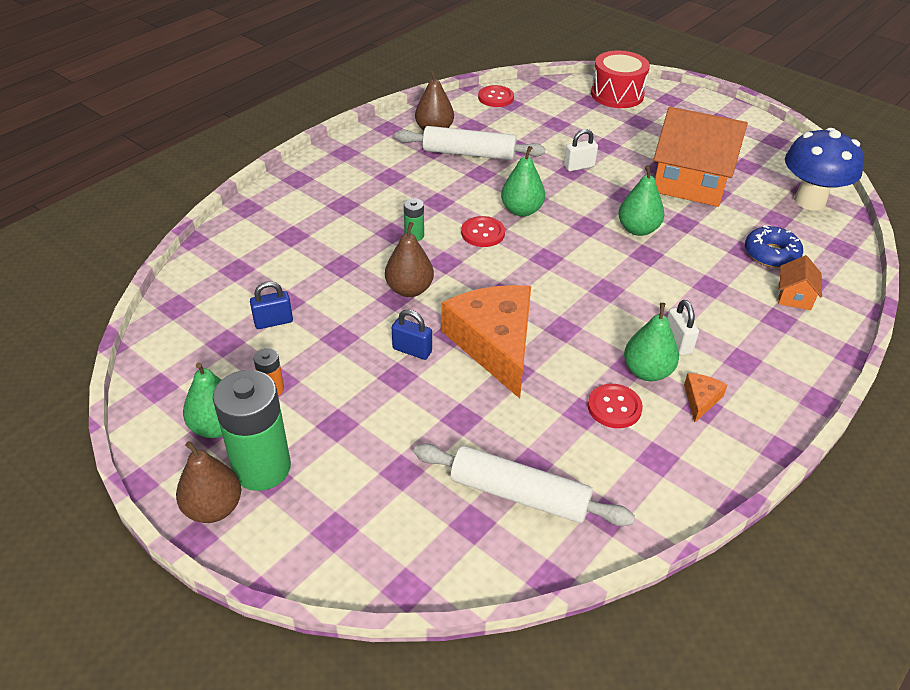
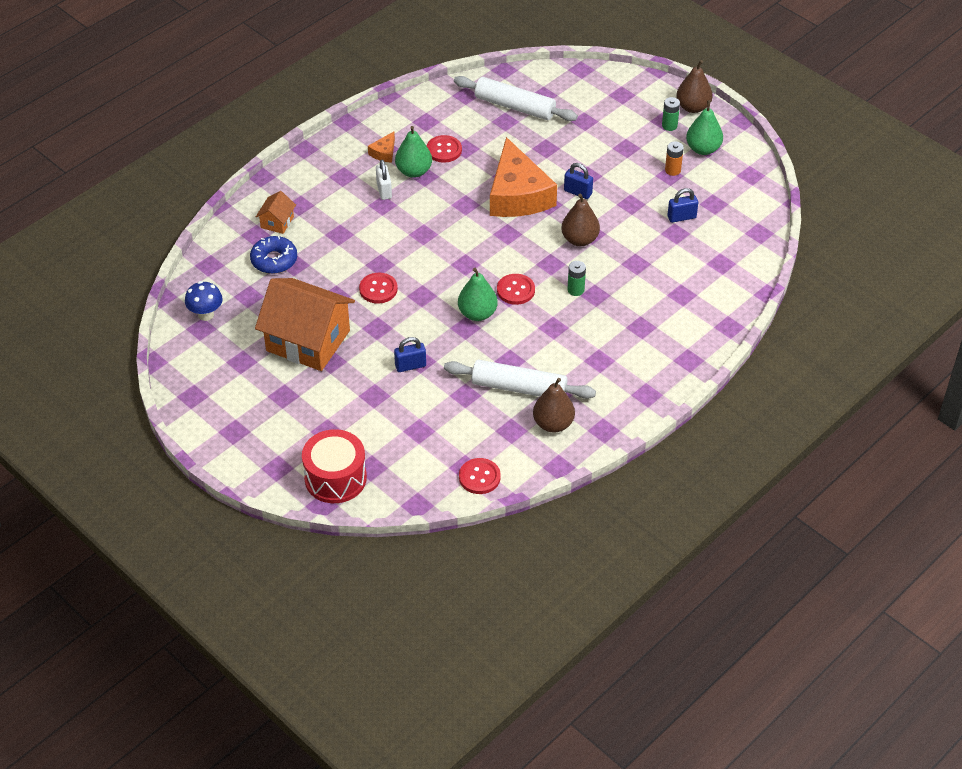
camera: 175 degrees left, 5 degrees up
green battery [213,370,291,491] -> green battery [662,97,680,131], size x0.45
white padlock [564,129,598,171] -> blue padlock [394,337,426,372]
green pear [618,165,664,236] -> red button [359,273,398,304]
blue mushroom [785,128,864,210] -> blue mushroom [185,281,223,321], size x0.55

